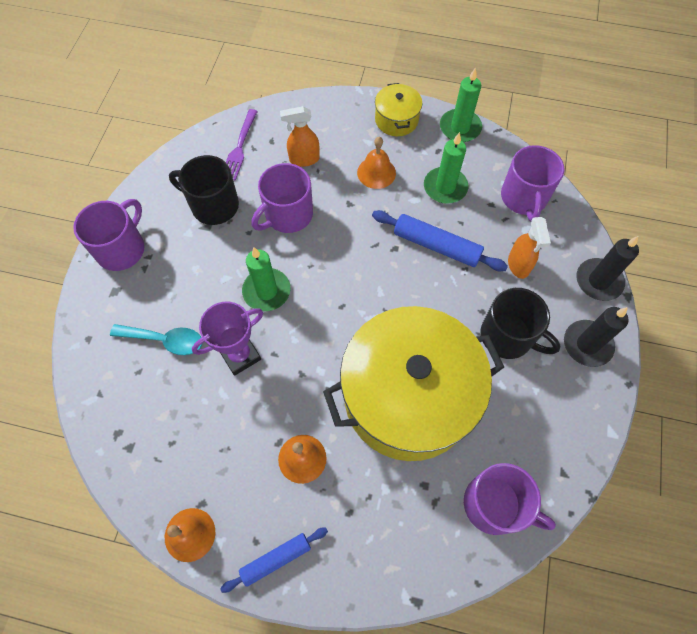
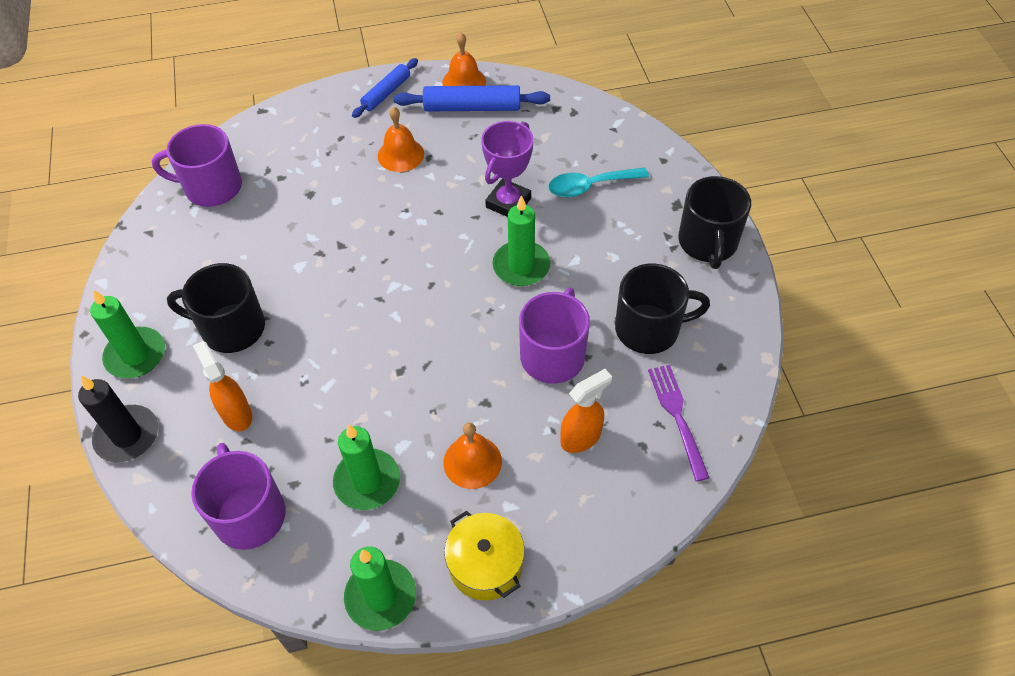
camera: 155 degrees right, 10 degrees down
purple mug [73,199,145,271] -> black mug [678,176,751,269]
yellow pot [323,306,504,461] -> none
blue rolling pin [372,210,508,271] -> blue rolling pin moved to [393,85,550,111]
black candle [564,307,629,367] -> green candle [90,290,165,378]

